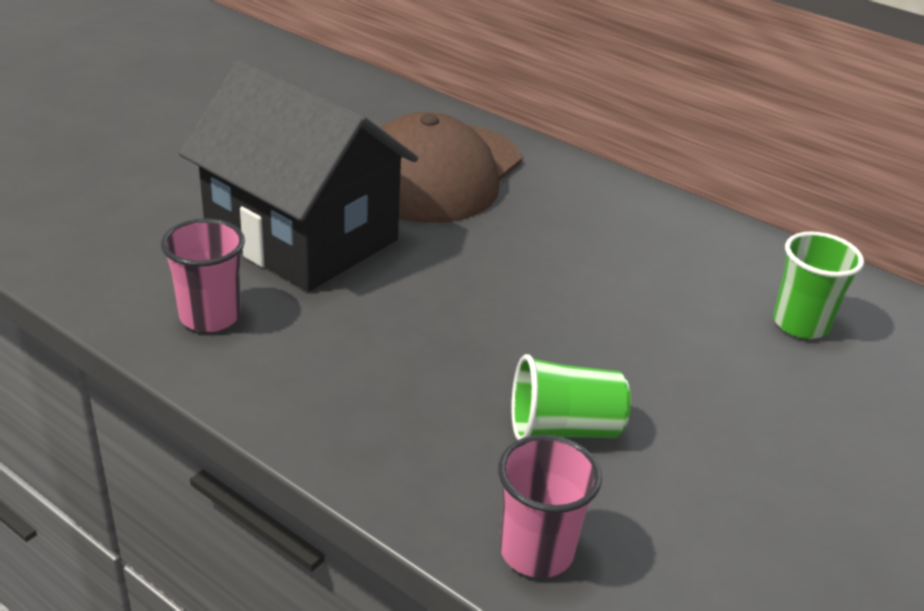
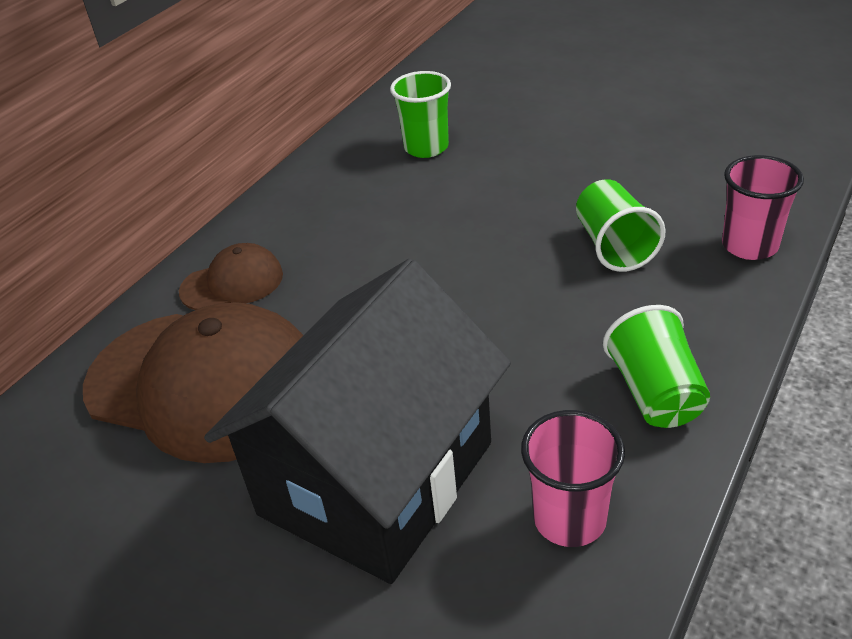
camera: 90 degrees left, 5 degrees up
none -> brown cap [179,243,283,310]
none -> green cup [603,305,710,428]

